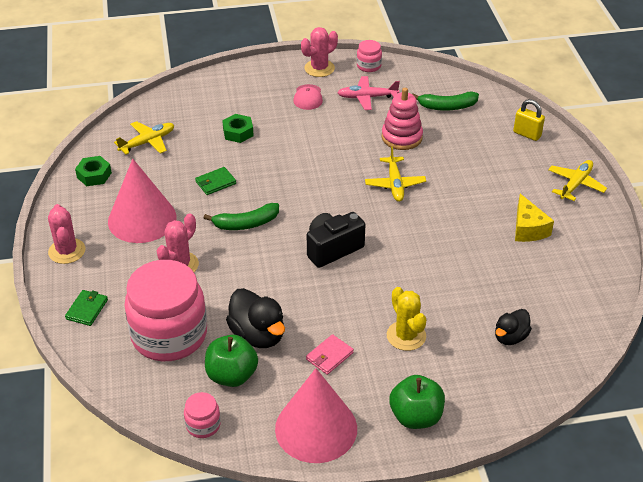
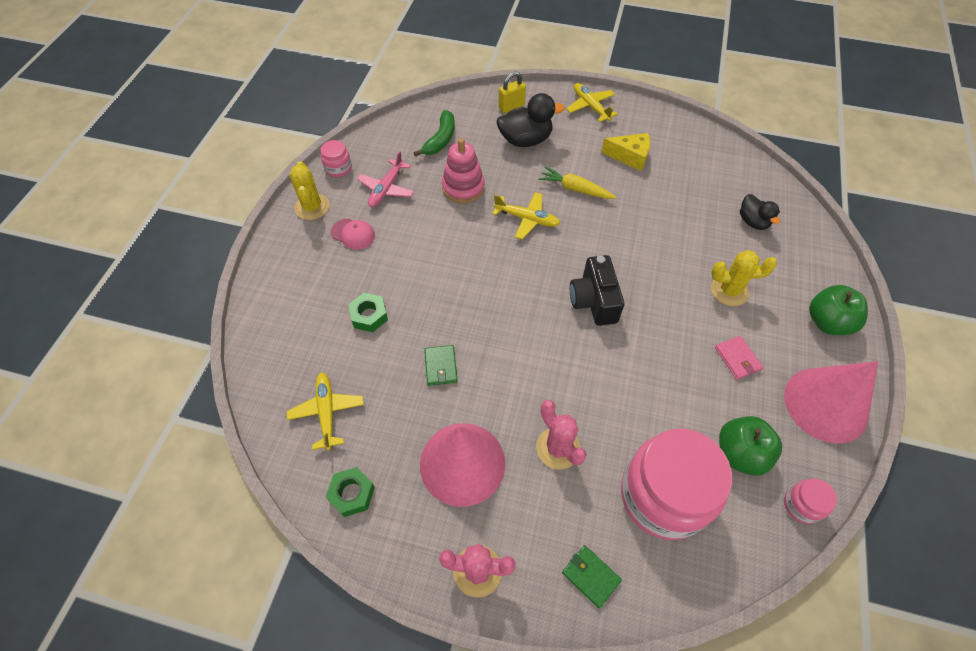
camera: 65 degrees left, 15 degrees up
green banana [204,203,279,230] -> none
black duck [226,288,285,348] -> black duck moved to [497,93,565,147]
pink cactus [301,27,338,77] -> yellow cactus [290,161,330,220]
none -> yellow carrot [538,166,616,199]

